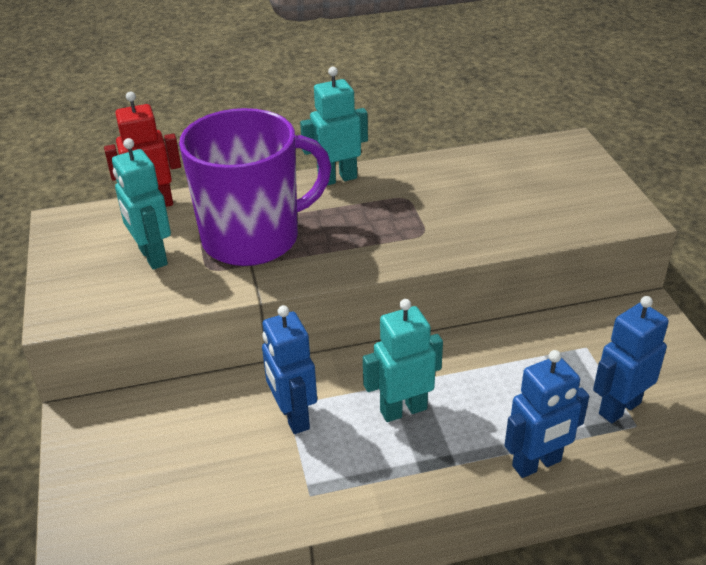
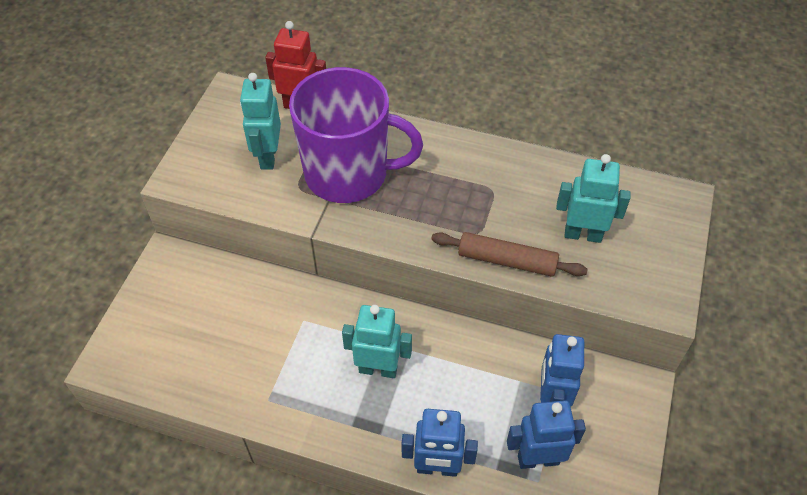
camera: 30 degrees right, 15 degrees up
blue robot [262,305,317,434] -> blue robot moved to [540,334,584,407]
turquoise robot [300,67,368,185] -> turquoise robot moved to [556,154,631,243]
none -> brown rolling pin [431,232,588,277]

